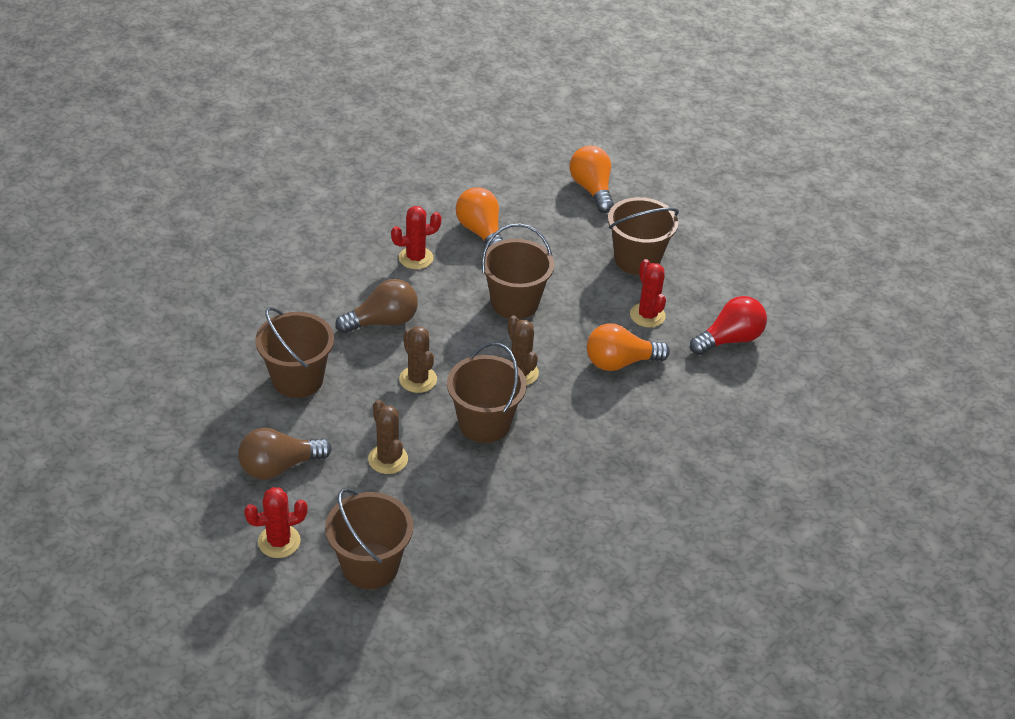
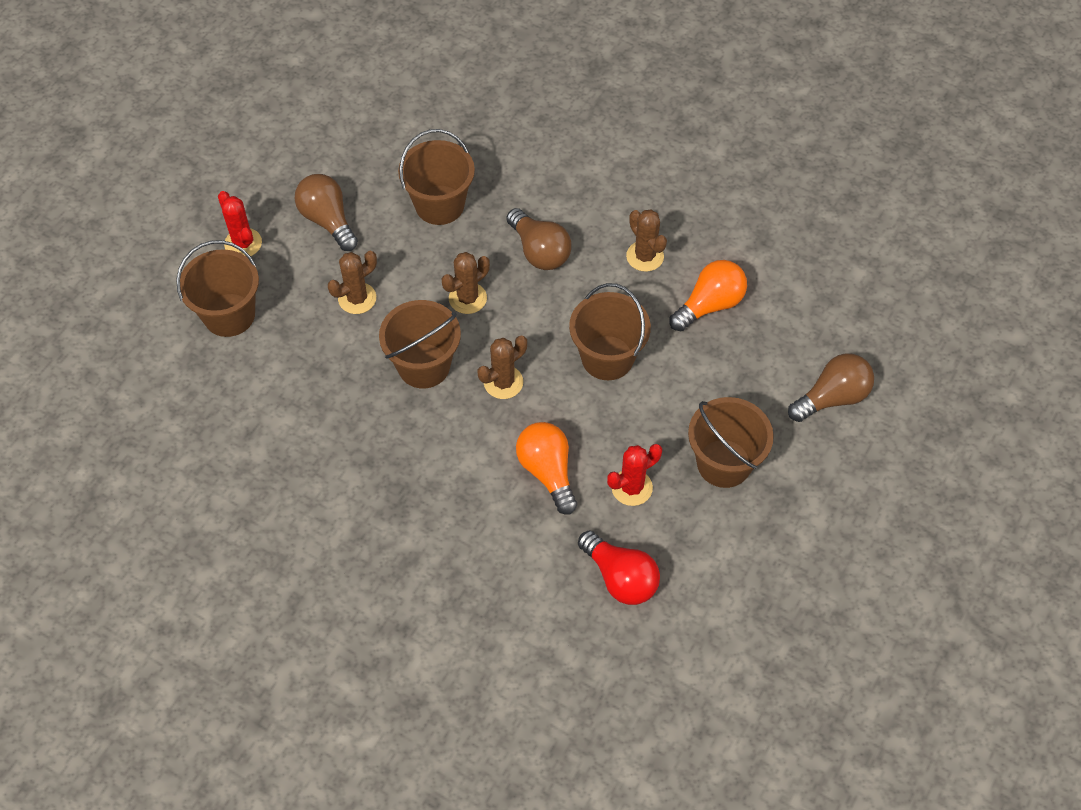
camera: 80 degrees right, 15 degrees up
red cactus [391,206,441,269] -> brown cactus [626,209,667,272]
orange light bulb [569,146,614,213] -> brown light bulb [788,353,874,422]

